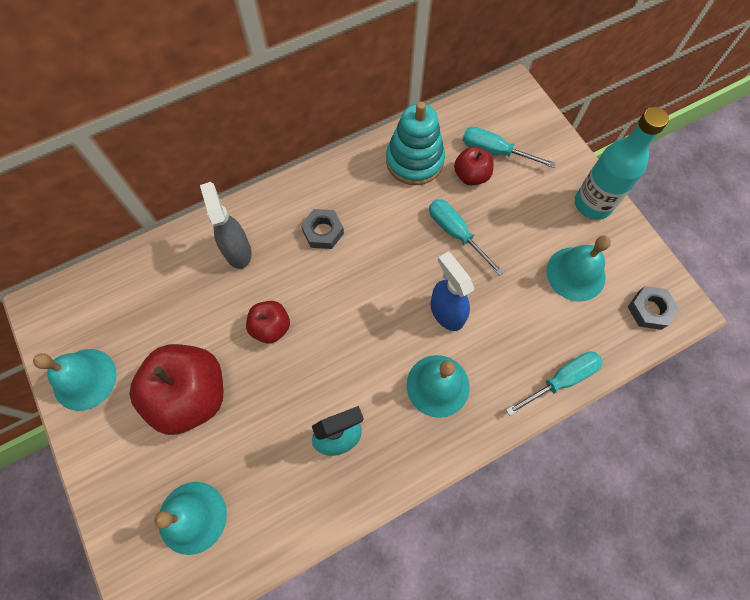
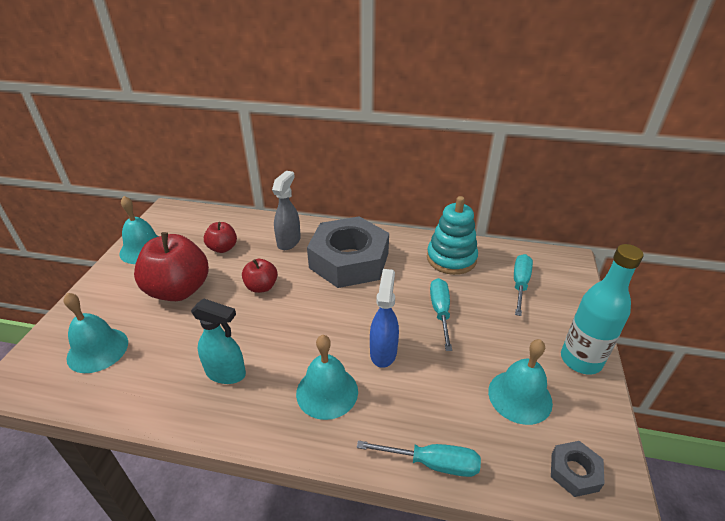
camera: 40 degrees right, 30 degrees down
grey nut [301,209,344,249] -> grey nut [307,216,389,288], size x2.40
red apple [454,147,493,185] -> red apple moved to [204,222,237,253]
turquoise screwdriver [463,127,556,168] -> turquoise screwdriver turned 45 degrees clockwise [514,254,533,316]

